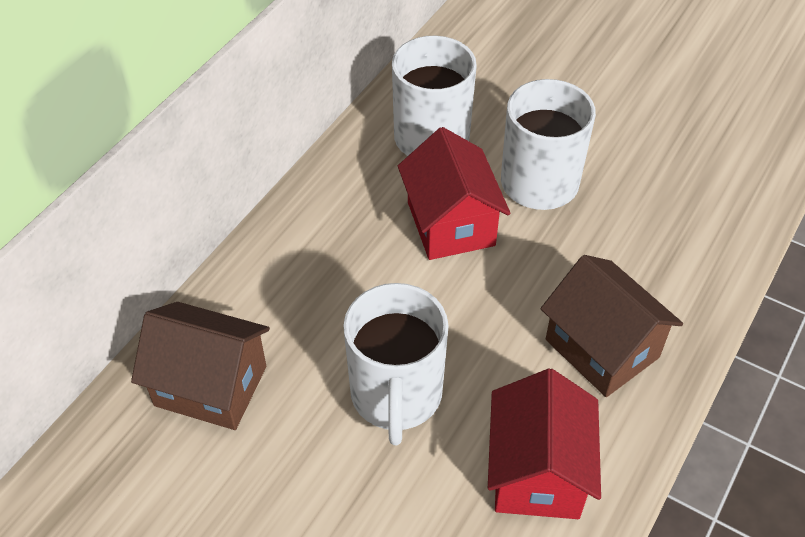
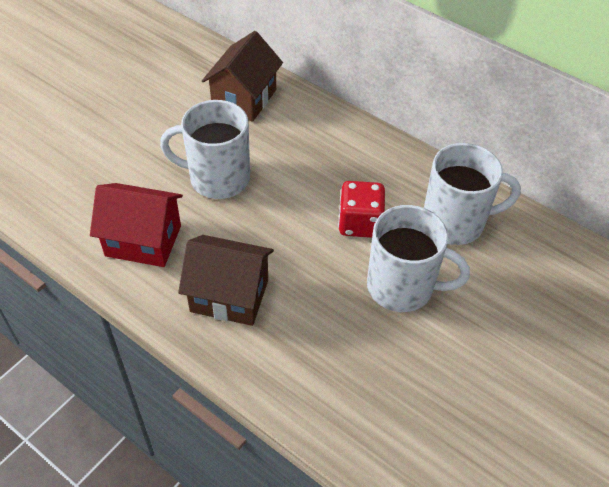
camera: 95 degrees right, 0 degrees up
red house [398,127,511,260] -> red dice [338,181,385,238]
brown house [540,255,683,397] -> brown house turned 45 degrees clockwise [178,235,274,326]

